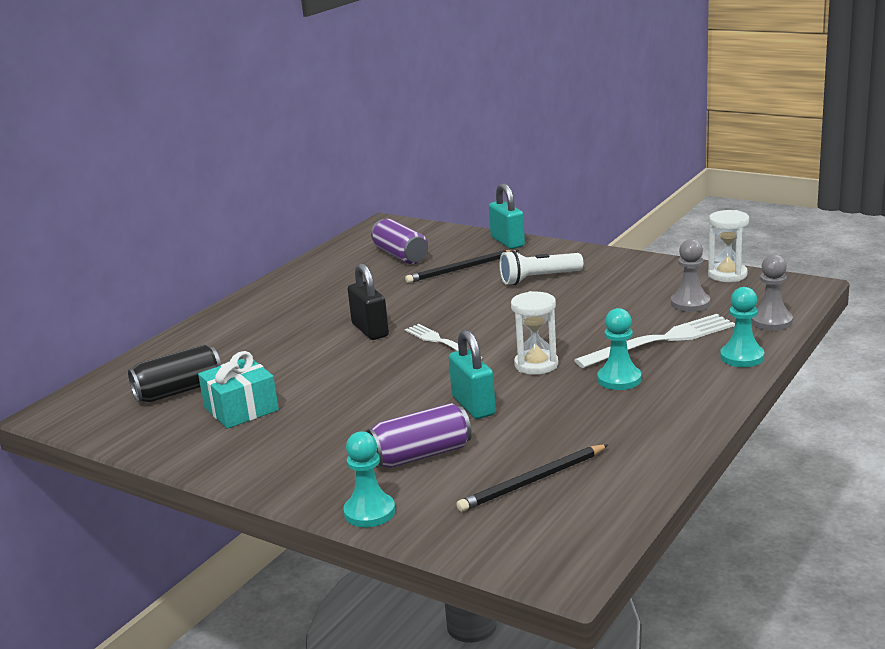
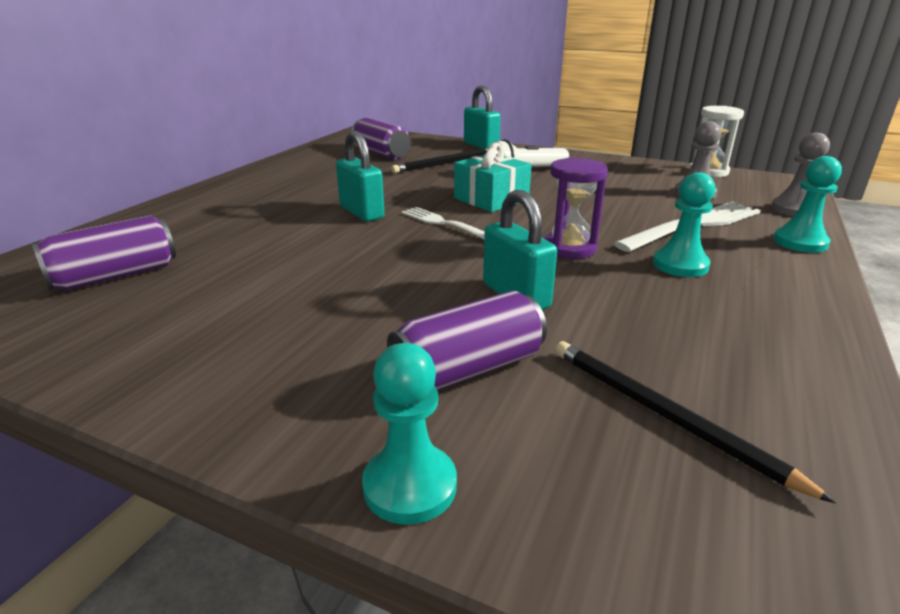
camera: 10 degrees left, 5 degrees up
black can [128,344,221,402] -> purple can [32,215,176,290]
turquoise gift [198,351,279,429] -> turquoise gift moved to [454,142,532,212]
black padlock [348,263,389,340] -> turquoise padlock [336,131,385,222]
black pencil [456,444,608,512] -> black pencil turned 90 degrees clockwise [555,341,836,503]
white hourglass [511,291,558,375] -> purple hourglass [545,157,608,259]

